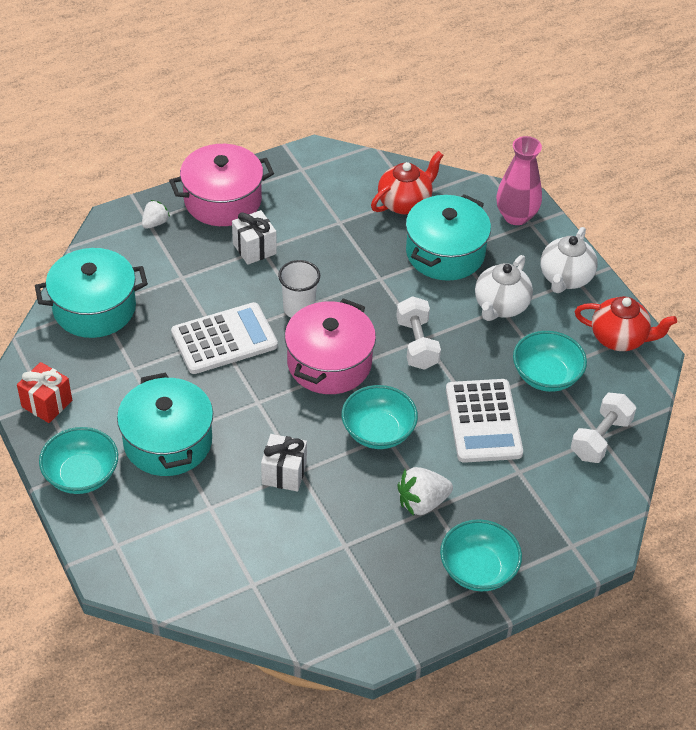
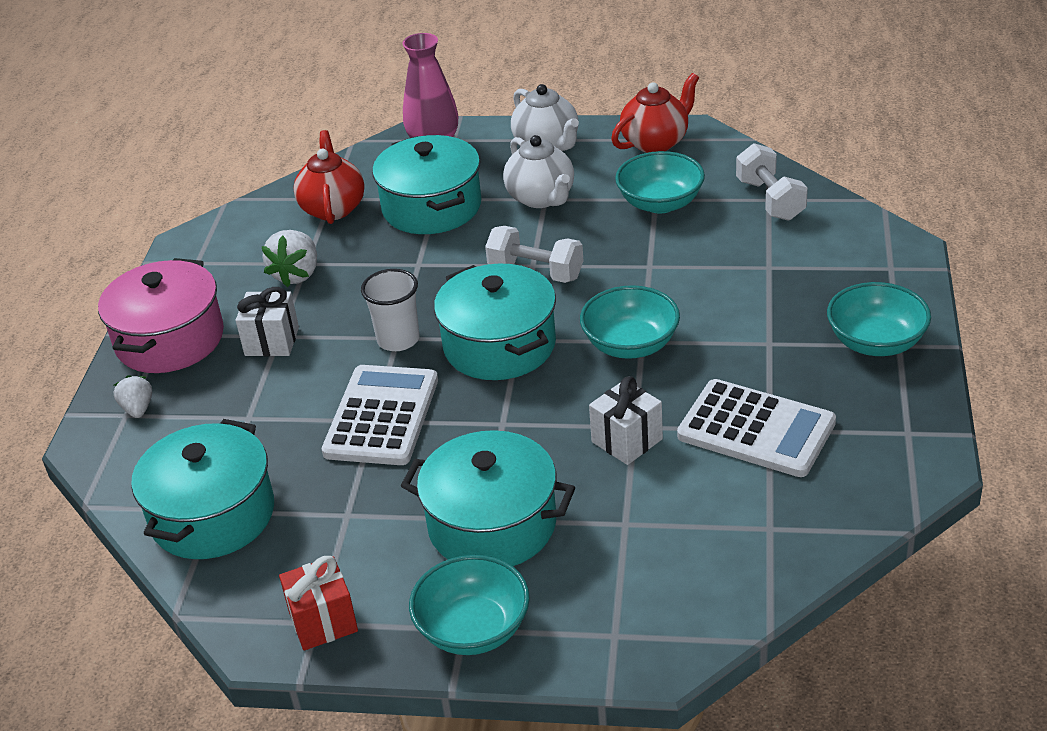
camera: 50 degrees left, 10 degrees down
pink pot [285,298,376,394] -> turquoise pot [434,264,556,380]
white strawberry [397,467,453,516] -> white strawberry moved to [261,230,317,287]
white calculator [446,379,523,463] -> white calculator moved to [677,379,836,477]

